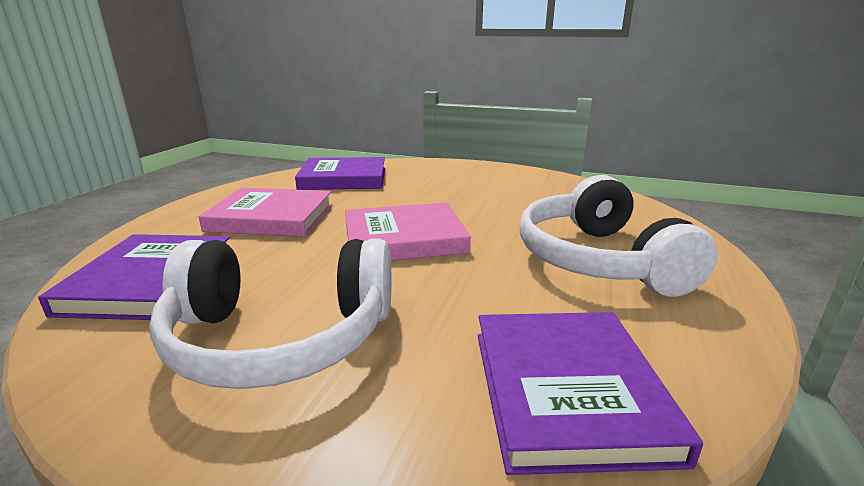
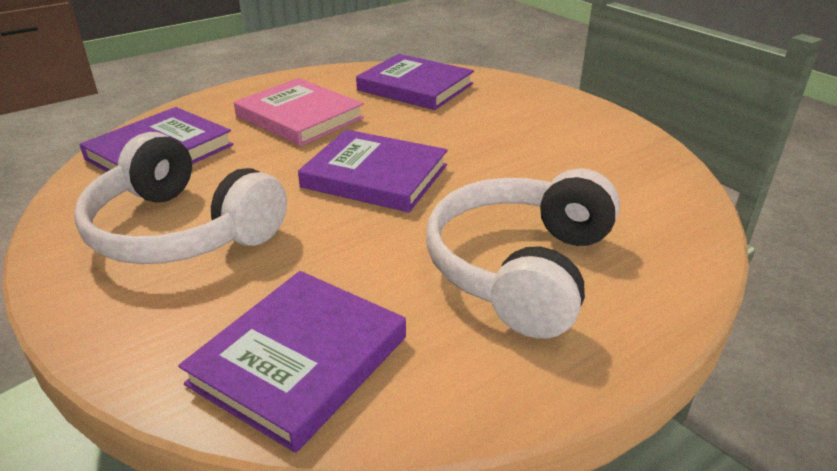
camera: 35 degrees right, 10 degrees up
pink book [345,202,471,261] -> purple book [298,129,448,212]

